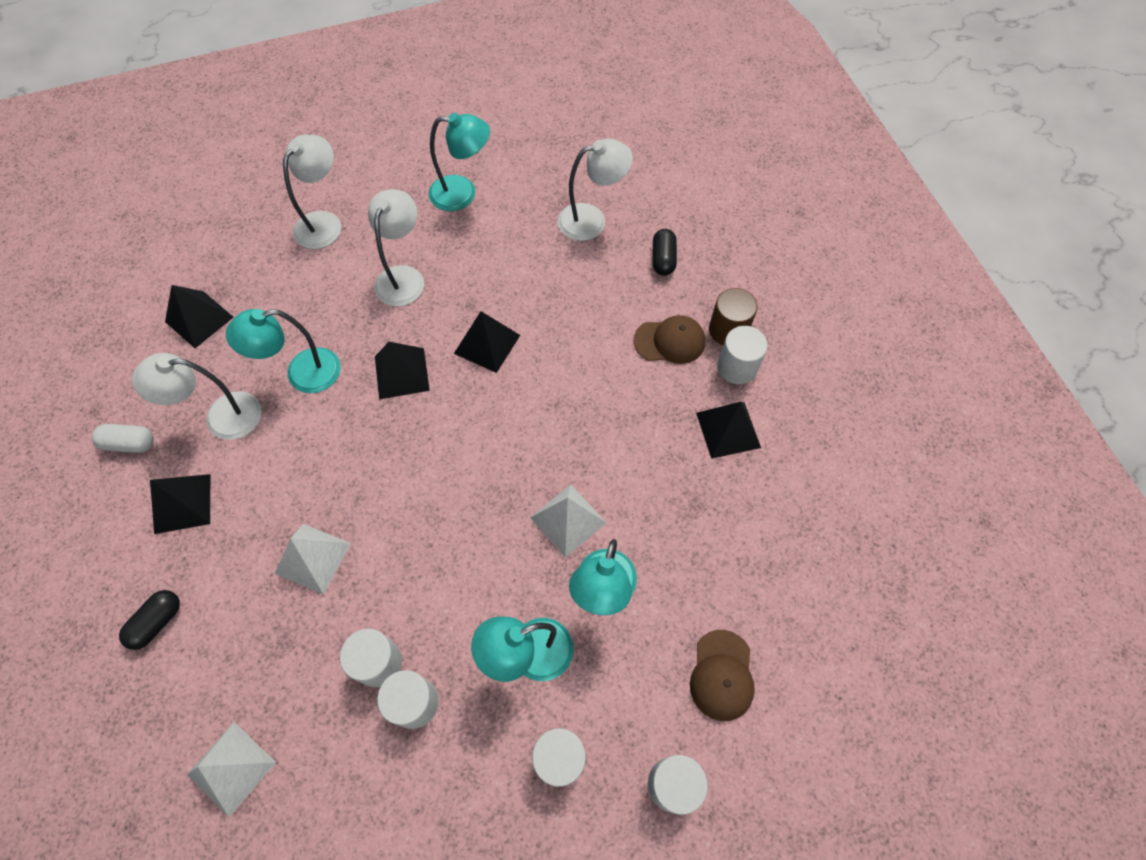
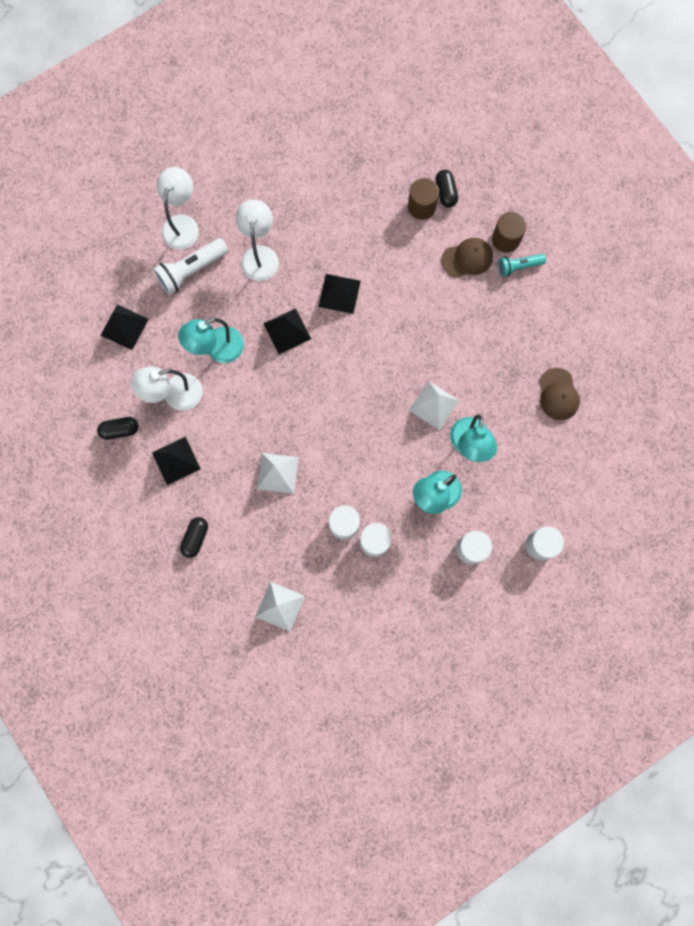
camera: 15 degrees left, 15 degrees up
white capsule [92,424,154,453] -> black capsule [97,417,139,440]
turquoise lamp [429,113,490,211] -> none
white lamp [558,139,633,241] -> none
brown cap [690,630,755,721] -> brown cap moved to [539,368,580,420]
black pyramid [696,402,761,459] -> none
white cylinder [717,326,768,384] -> turquoise flashlight [498,254,546,277]
none -> white flashlight [153,238,228,295]
none -> brown cylinder [408,178,439,220]

